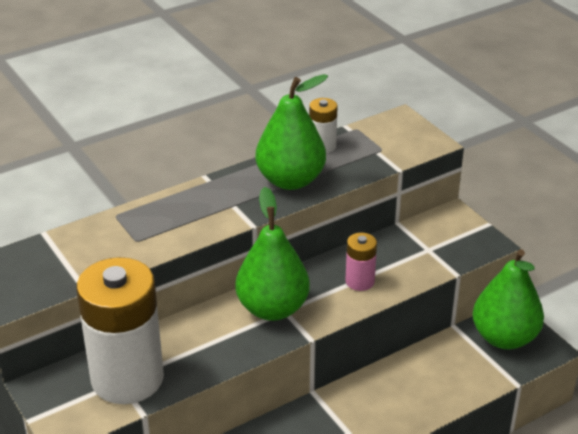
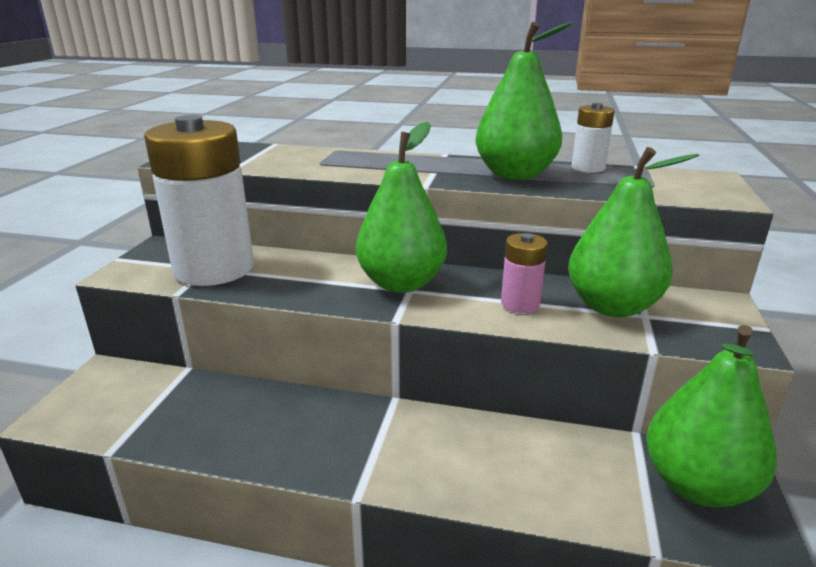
camera: 45 degrees right, 10 degrees down
none -> green pear [568,147,699,317]

